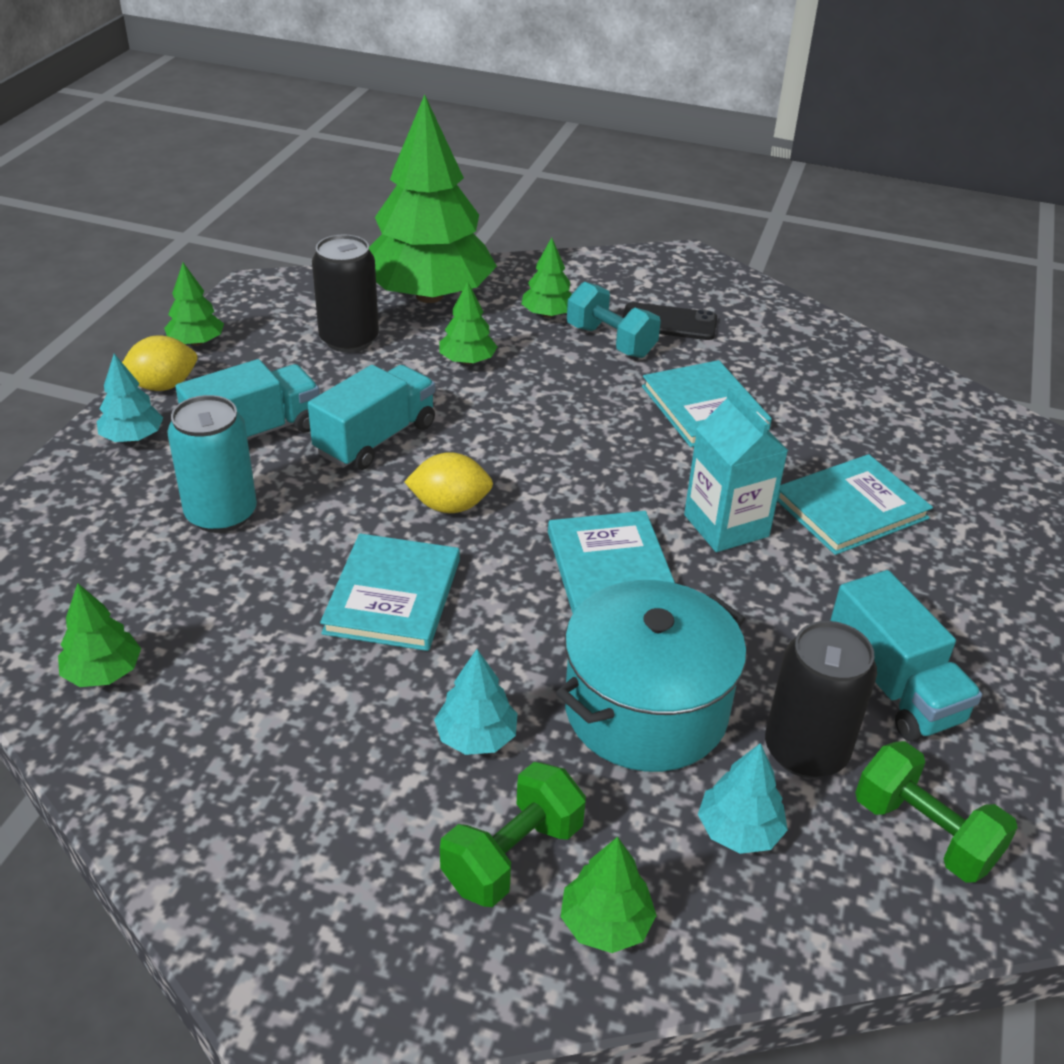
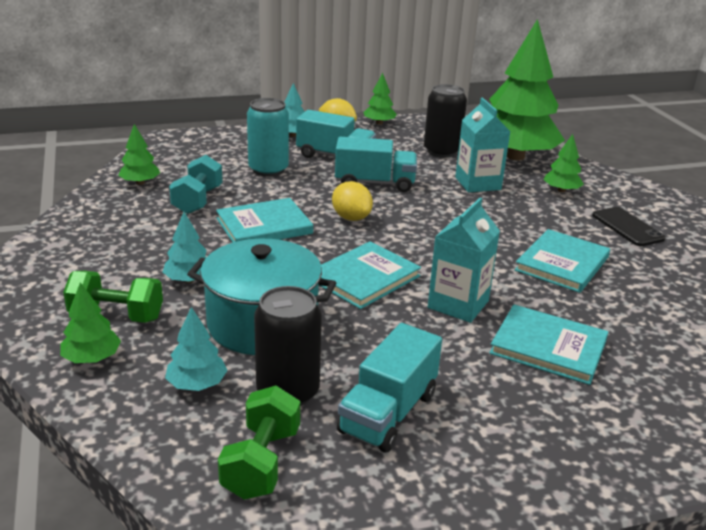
camera: 55 degrees right, 10 degrees down
green tree [439,281,497,365] -> turquoise carton [455,98,510,192]
turquoise dumbbell [567,282,661,358] -> turquoise dumbbell moved to [169,155,223,214]

